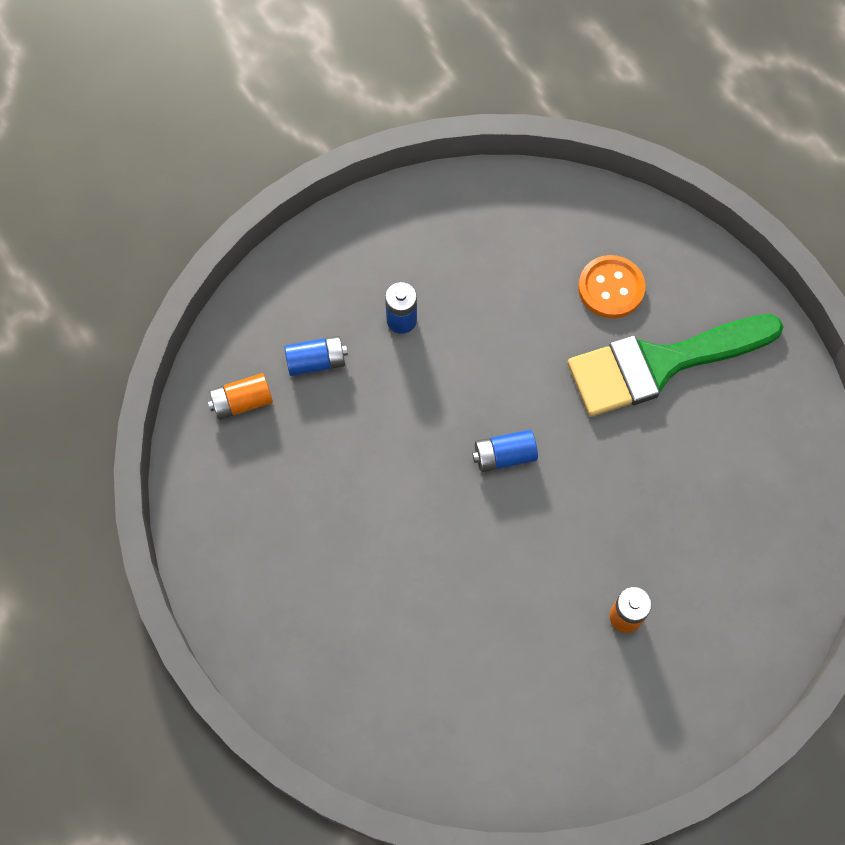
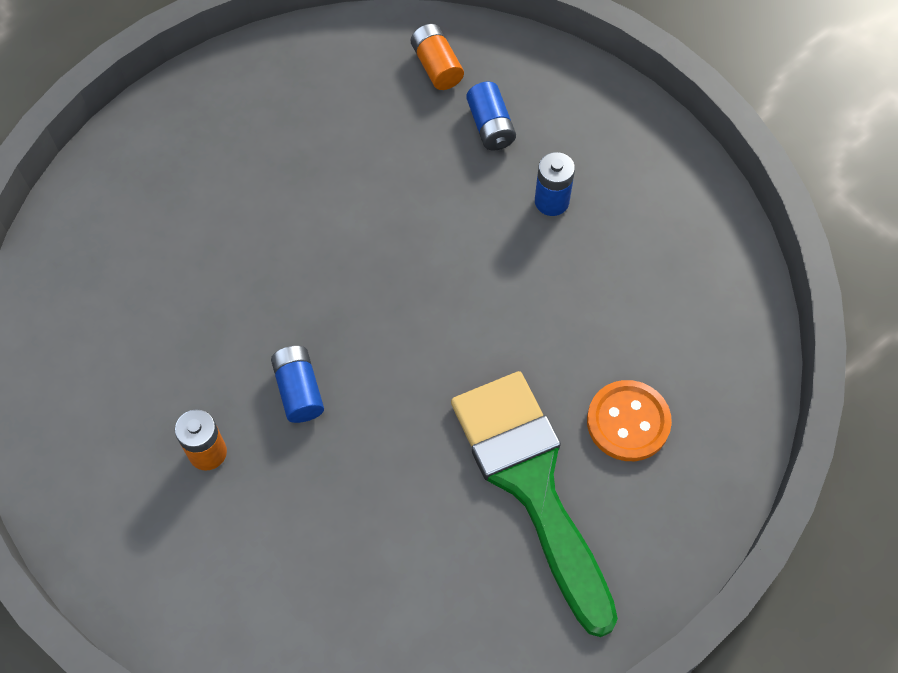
camera: 85 degrees right, 5 degrees down
blue battery [472,430,538,472] -> blue battery moved to [271,346,324,423]

